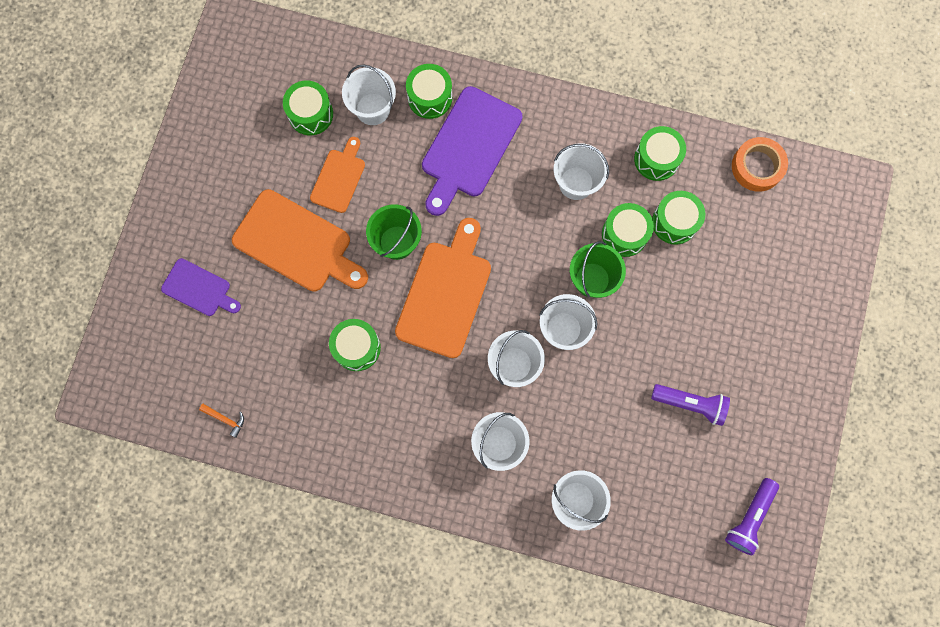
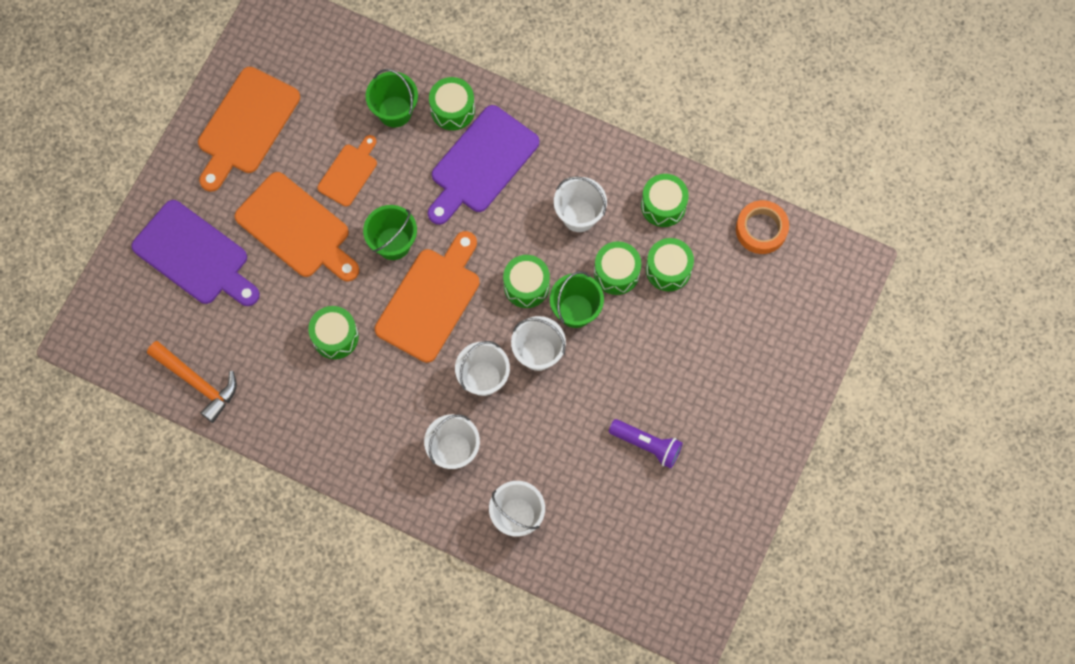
camera: 10 degrees right, 5 degrees down
purple cutting board [161,258,241,316] -> purple cutting board [131,200,260,306], size x1.75
orange hammer [199,404,244,438] -> orange hammer [147,341,237,423], size x2.18
green drum [283,80,333,135] -> green drum moved to [503,255,550,308]
white bucket [342,65,396,125] -> green bucket [366,69,418,128]
purple flashlight [725,478,779,555] -> none
none -> orange cutting board [198,67,300,192]

